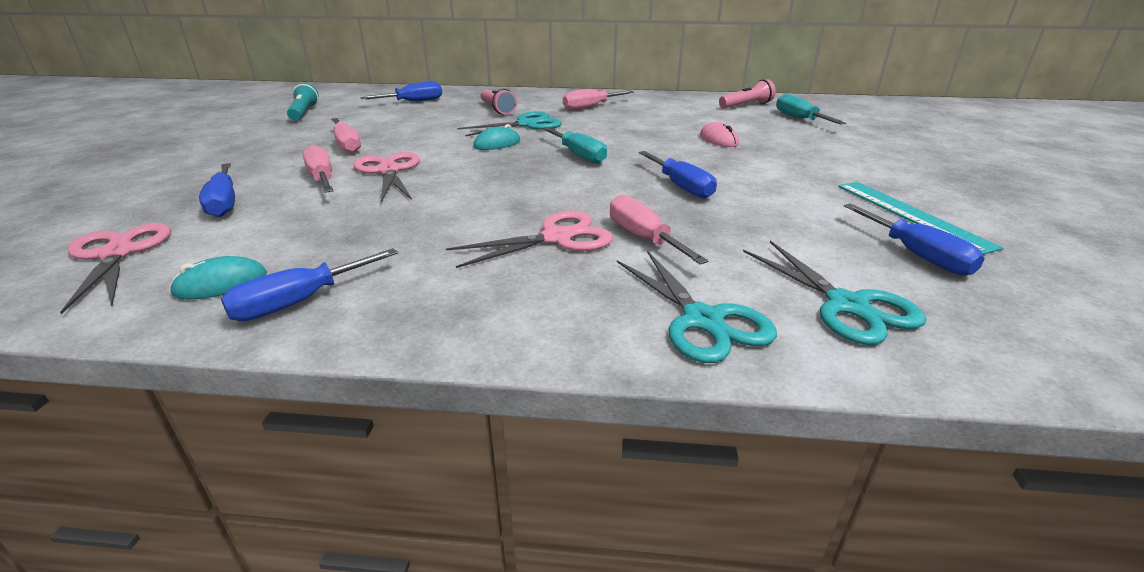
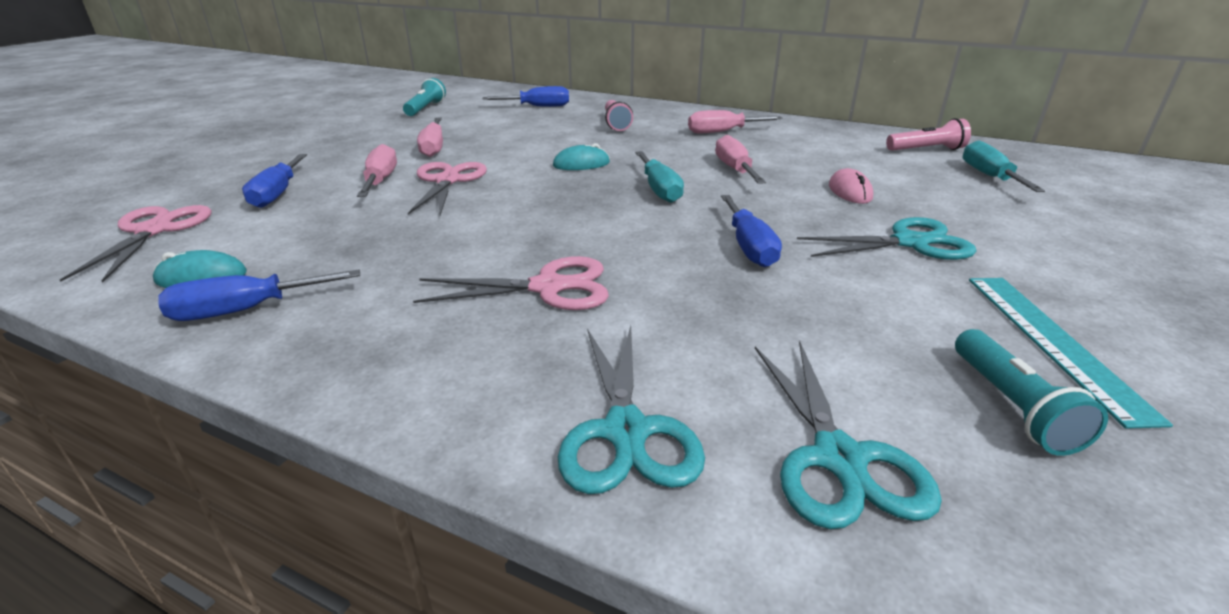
camera: 20 degrees right, 0 degrees up
turquoise scissors [458,111,562,137] -> turquoise scissors moved to [797,217,977,260]
pink screwdriver [610,194,709,264] -> pink screwdriver moved to [715,135,766,184]
blue screwdriver [844,203,985,276] -> turquoise flashlight [955,329,1108,456]

